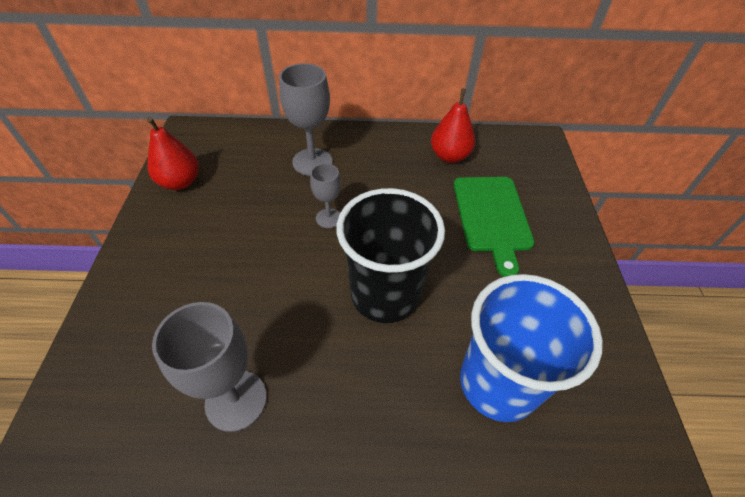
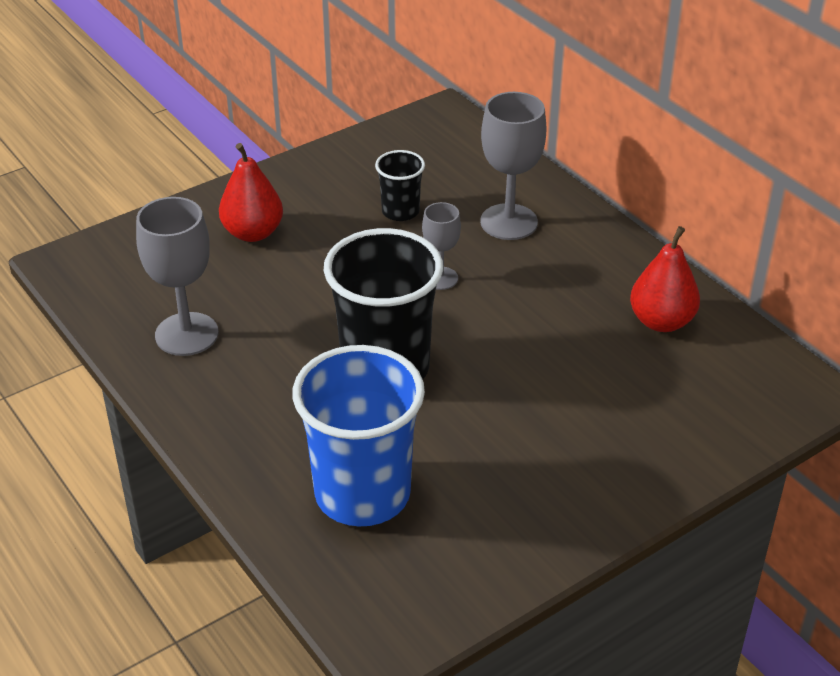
camera: 55 degrees right, 10 degrees down
red pear [147,117,199,190] -> red pear moved to [219,143,283,242]
green cutting board [453,177,535,277] -> none
none -> black cup [375,150,425,221]

